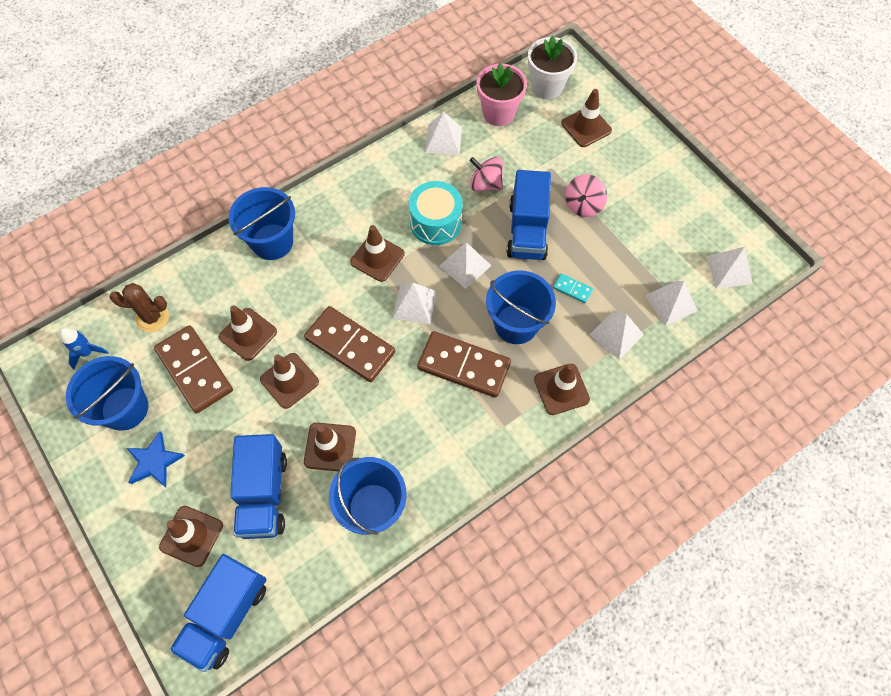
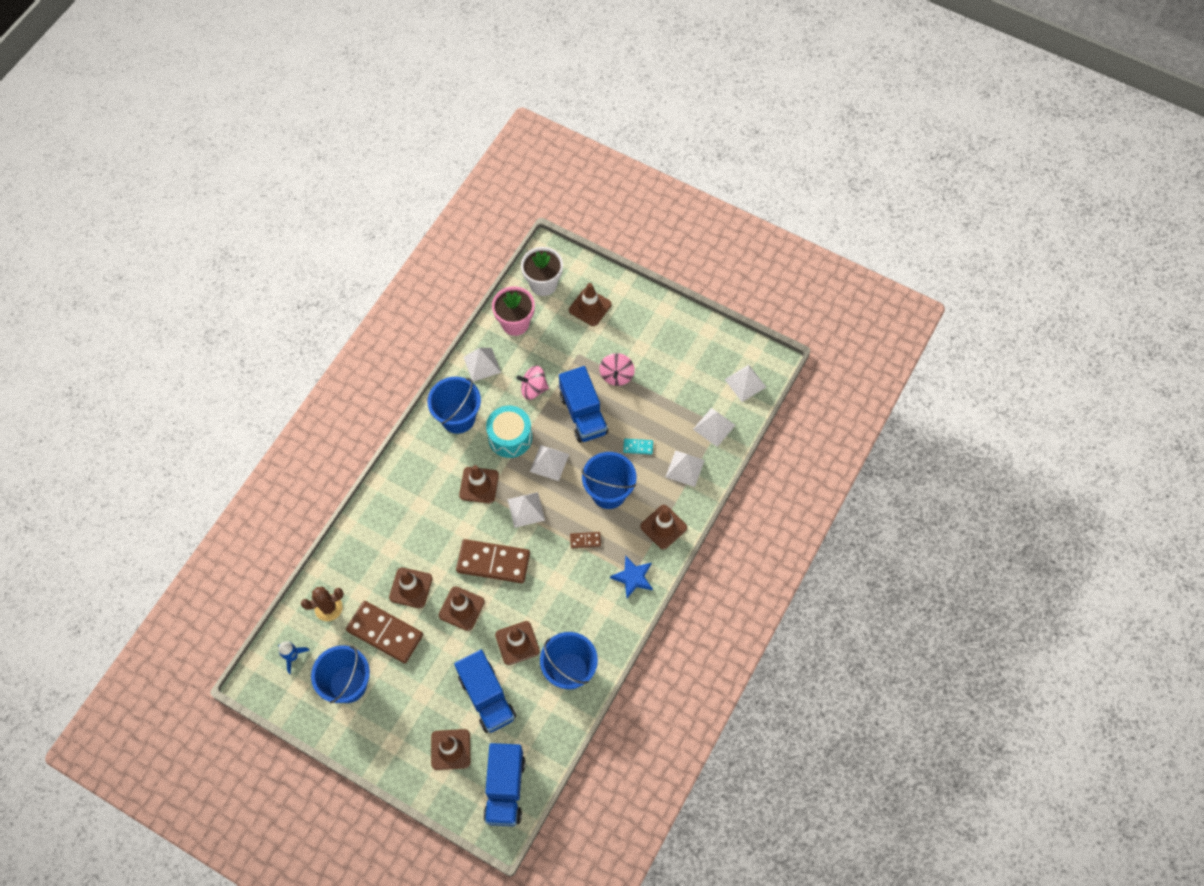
camera: 25 degrees left, 0 degrees up
blue star [127,431,185,487] -> blue star moved to [610,555,653,598]
blue bucket [228,187,295,260] -> blue bucket moved to [428,377,481,434]
brown domino [417,331,511,398] -> brown domino [570,532,601,548], size x0.44

